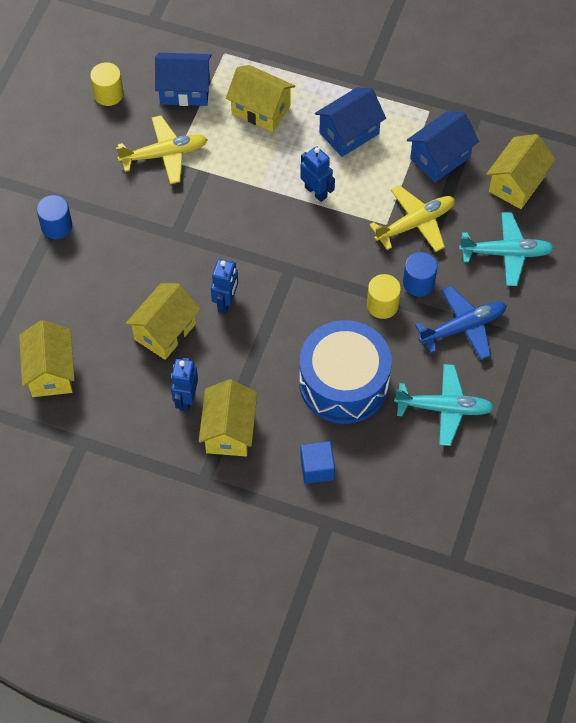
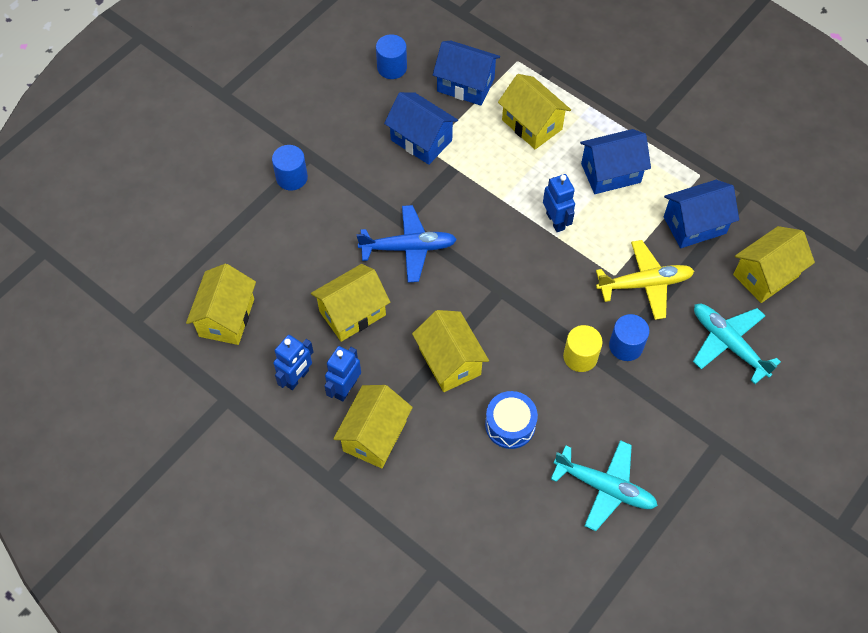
camera: 20 degrees right, 0 degrees up
yellow cylinder [90,62,123,106] -> blue cylinder [376,34,407,79]
yellow plane [116,116,208,184] -> blue house [384,92,458,165]
blue robot [211,259,238,314] -> blue robot moved to [273,335,314,390]
blue drum [299,320,392,424] -> blue drum [485,391,538,449], size x0.52
blue cube [300,441,335,484] -> none
blue plane [415,286,507,360] -> blue plane moved to [357,205,457,282]
turquoise plane [459,212,554,286] -> turquoise plane turned 150 degrees counterclockwise [693,304,781,384]
none -> yellow house [412,310,489,392]

